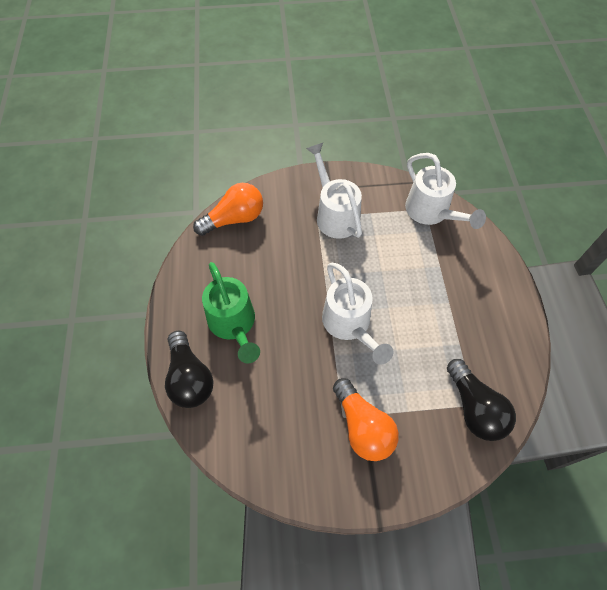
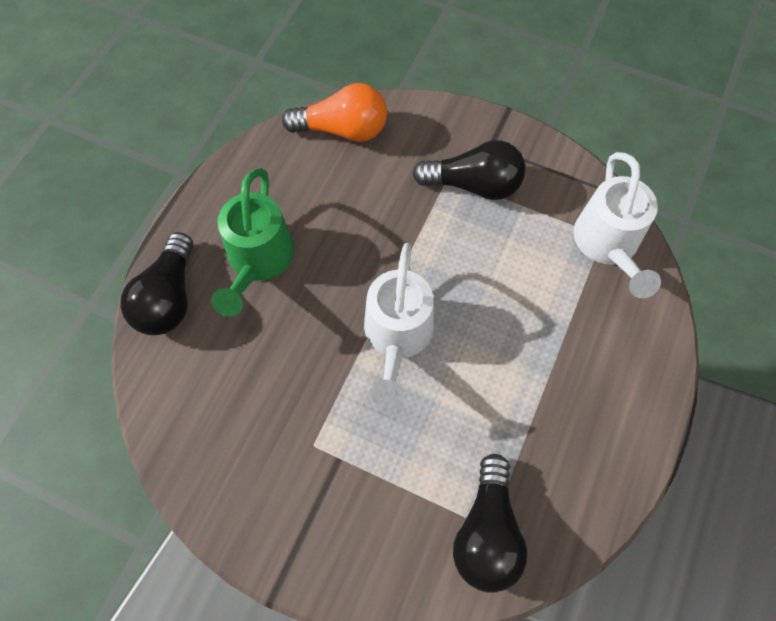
camera: 30 degrees right, 5 degrees up
white watering can [306,143,362,239] -> black light bulb [412,140,526,200]
orange light bulb [333,378,399,461] -> none

